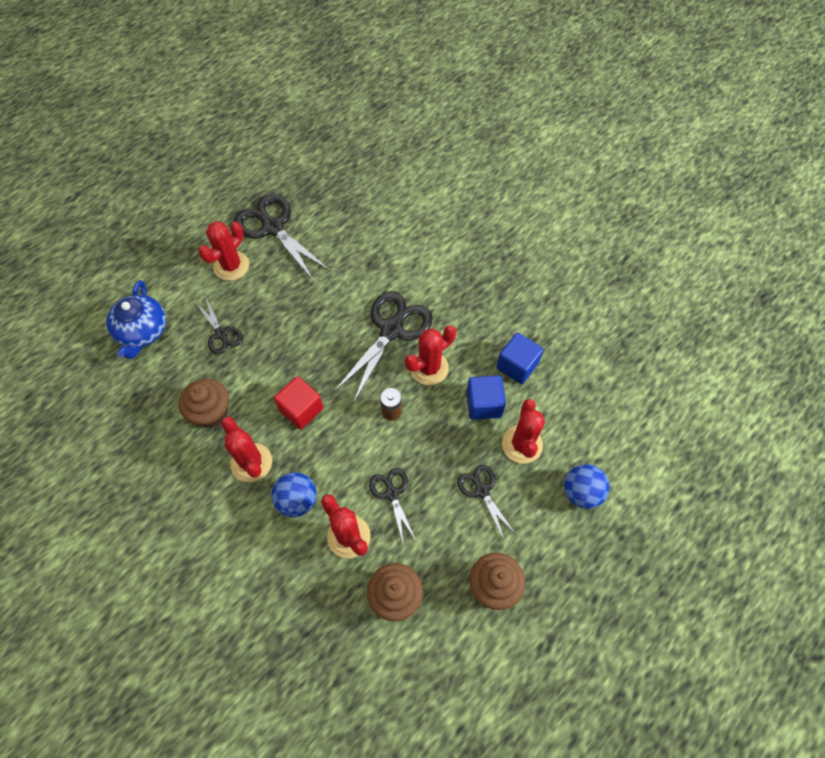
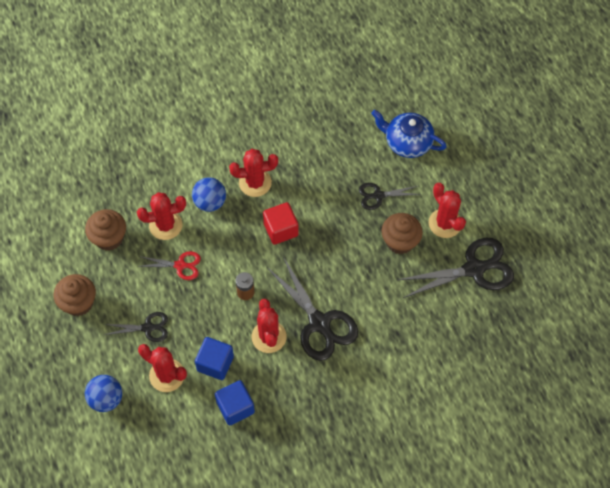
camera: 115 degrees right, 0 degrees up
brown cupcake [179,379,229,428] -> brown cupcake moved to [381,213,423,254]
black scissors [369,468,416,546] -> red scissors [137,251,201,280]

